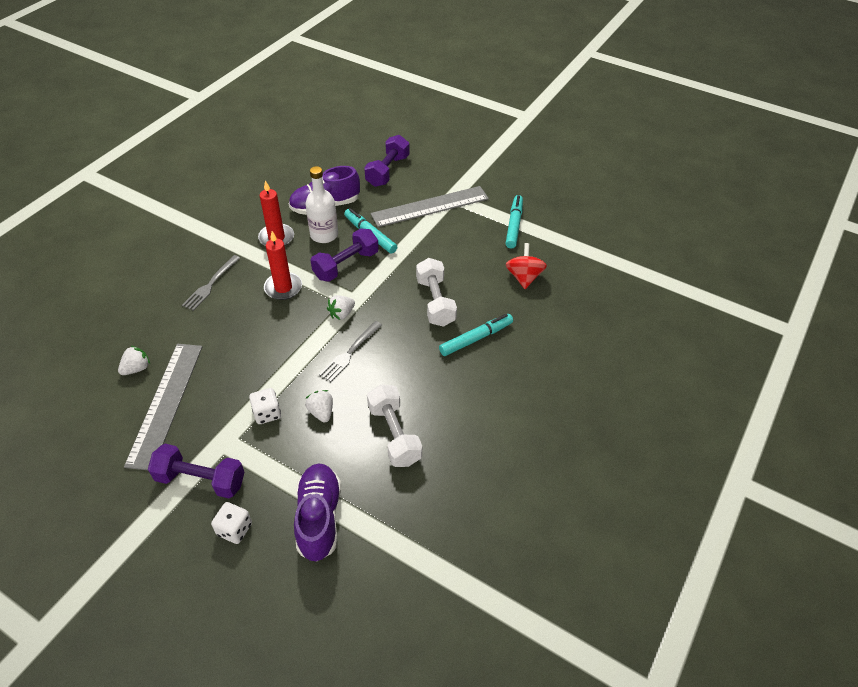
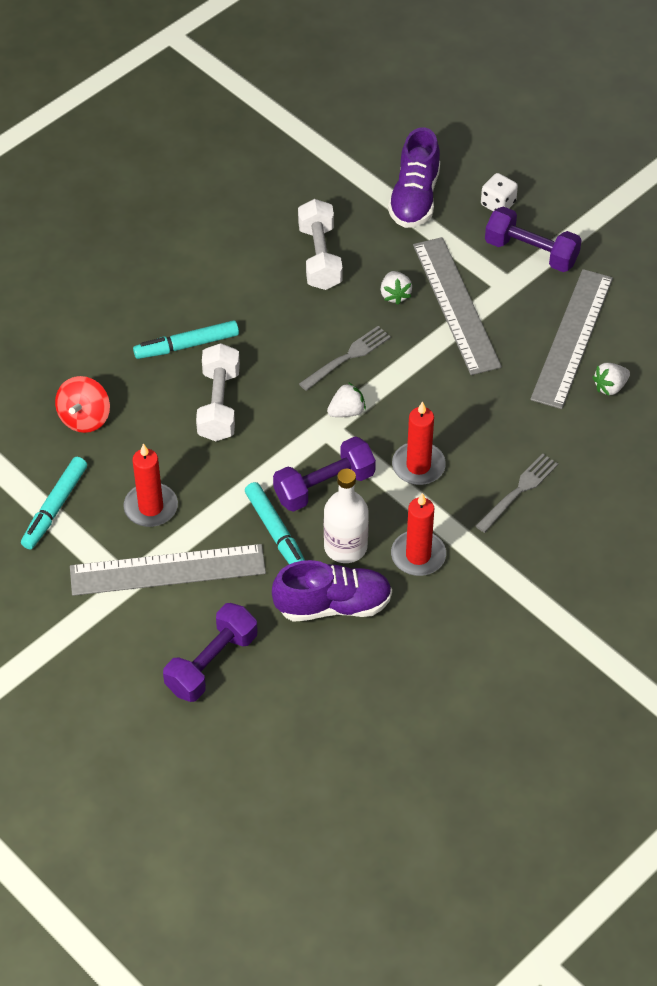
camera: 165 degrees left, 5 degrees up
white dice [249,388,281,424] -> grey ruler [413,237,502,375]
none -> red candle [123,444,178,527]

